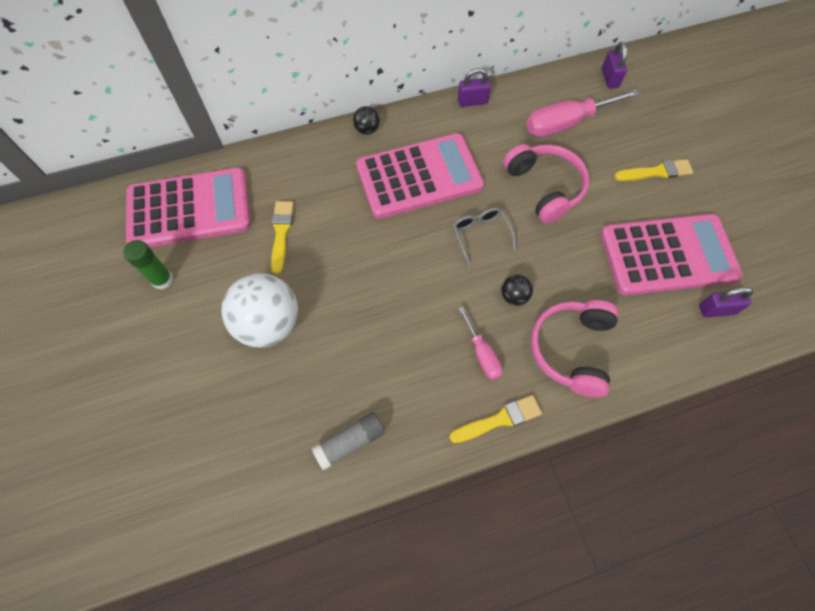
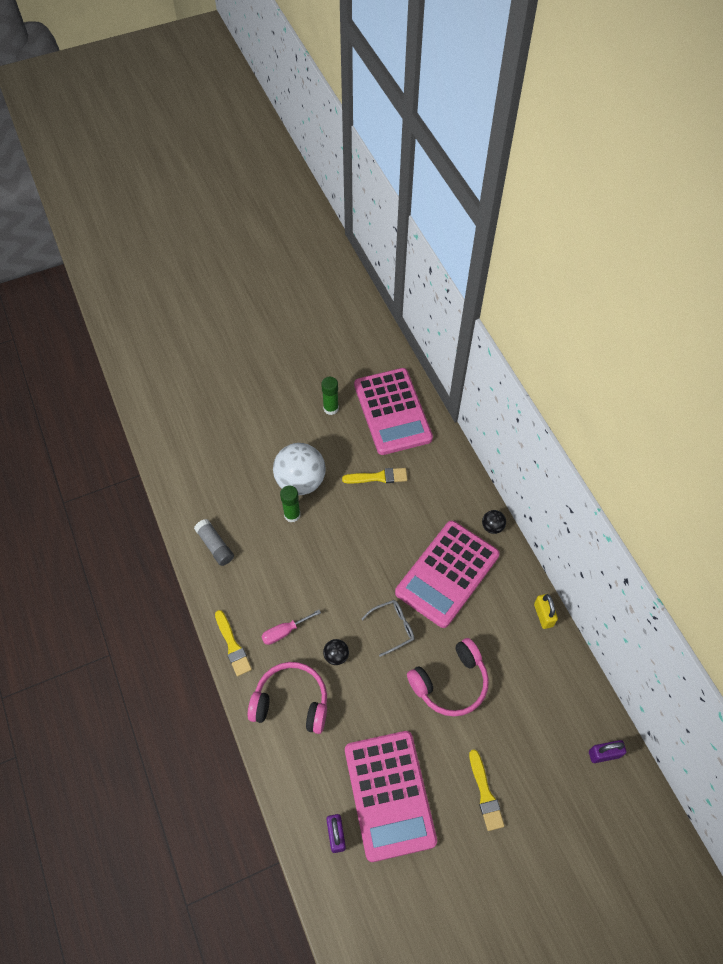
camera: 85 degrees right, 5 degrees down
pink calculator [356,133,484,219] -> pink calculator turned 60 degrees clockwise [395,521,500,628]
purple padlock [458,68,491,107] -> yellow padlock [534,594,558,629]
pink screwdriver [527,89,640,137] -> none
none -> green glue stick [280,486,301,522]

